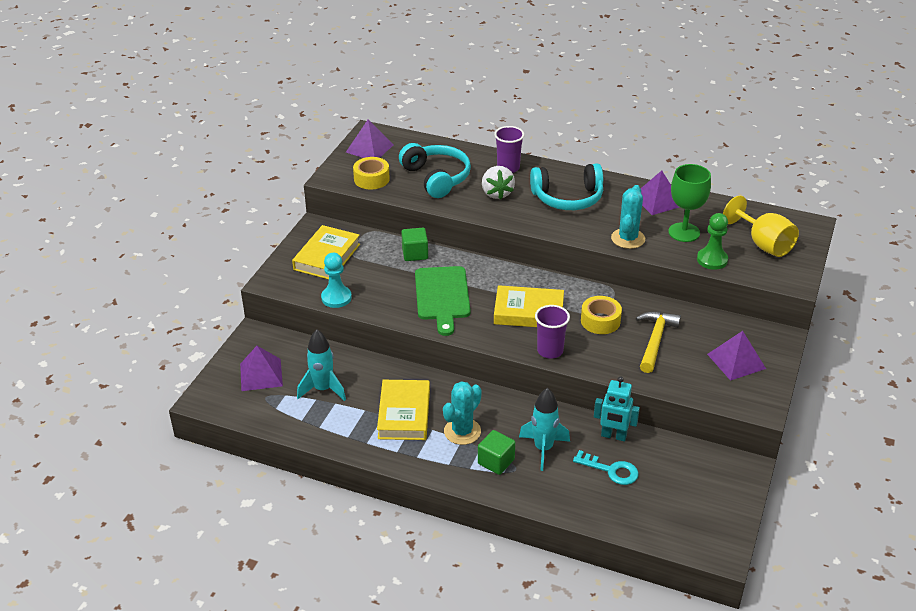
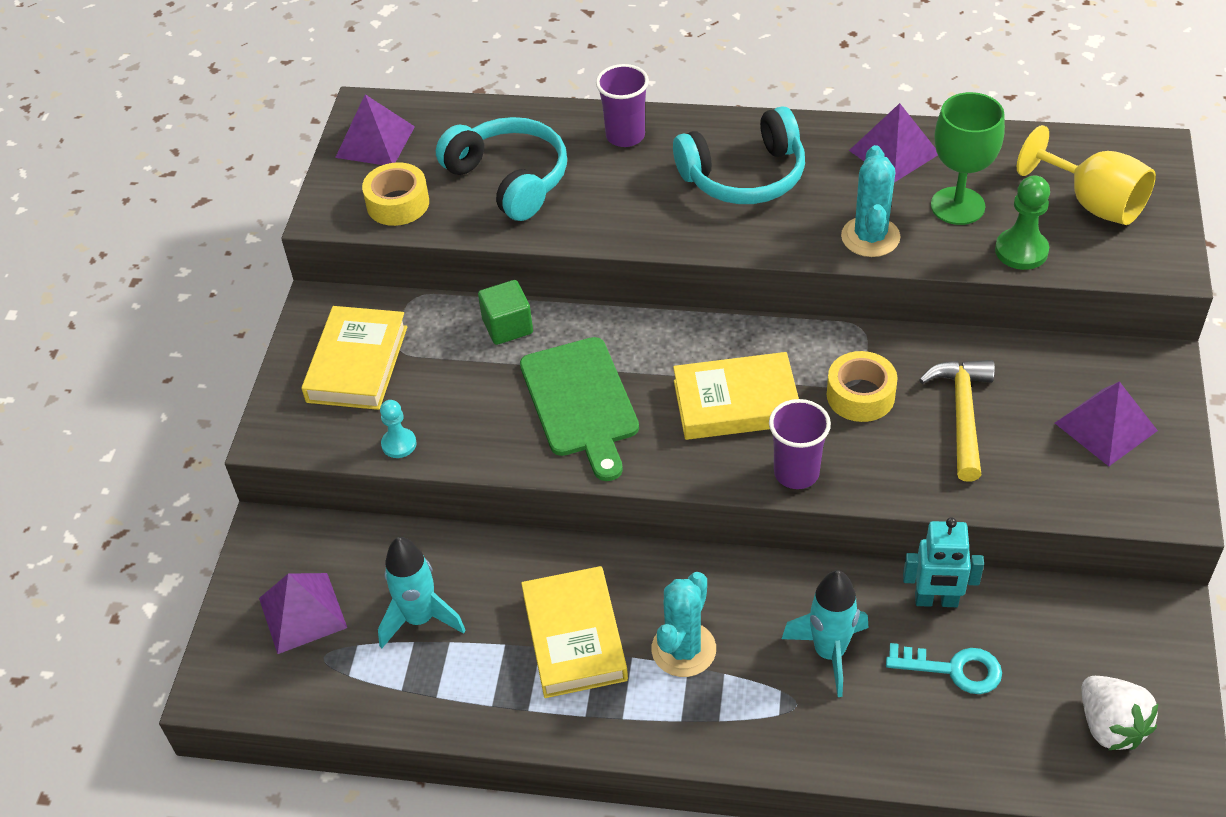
camera: 10 degrees left, 10 degrees up
turquoise pawn [321,253,352,308] -> turquoise pawn [380,400,417,458], size x0.65
green cube [478,430,515,475] -> none
white strawberry [482,166,515,200] -> white strawberry moved to [1081,676,1158,750]

